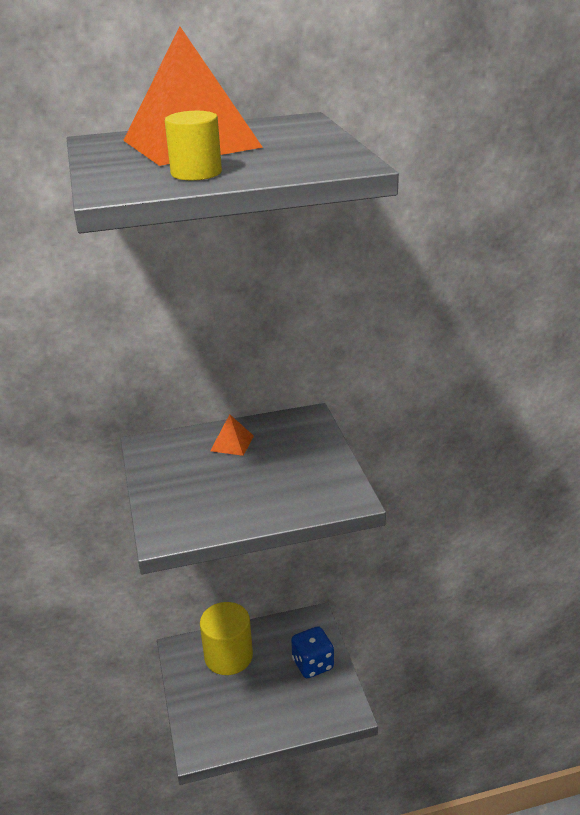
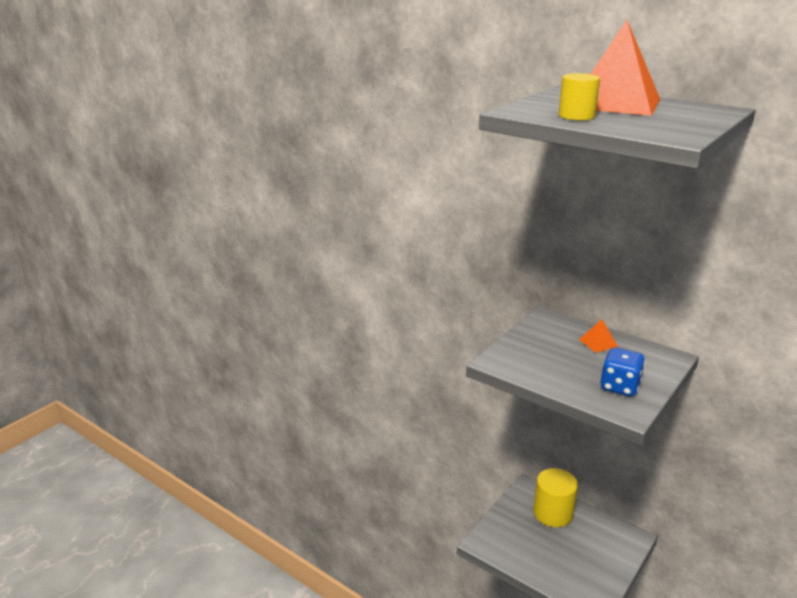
camera: 50 degrees right, 5 degrees down
blue dice [291,626,334,678] -> blue dice moved to [601,348,645,396]

